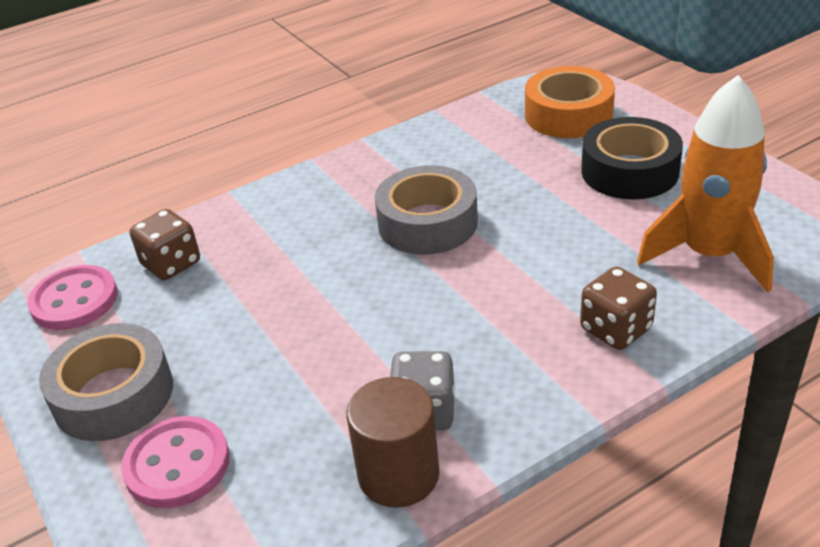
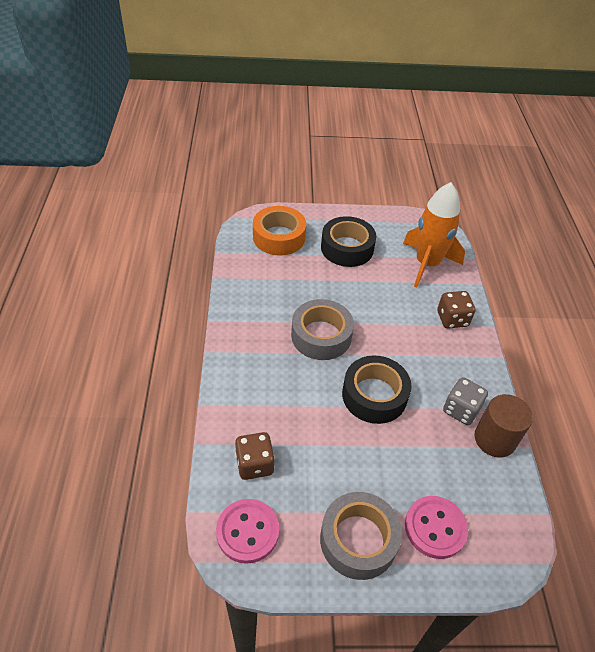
camera: 65 degrees left, 10 degrees up
none -> black tape [342,355,412,424]

